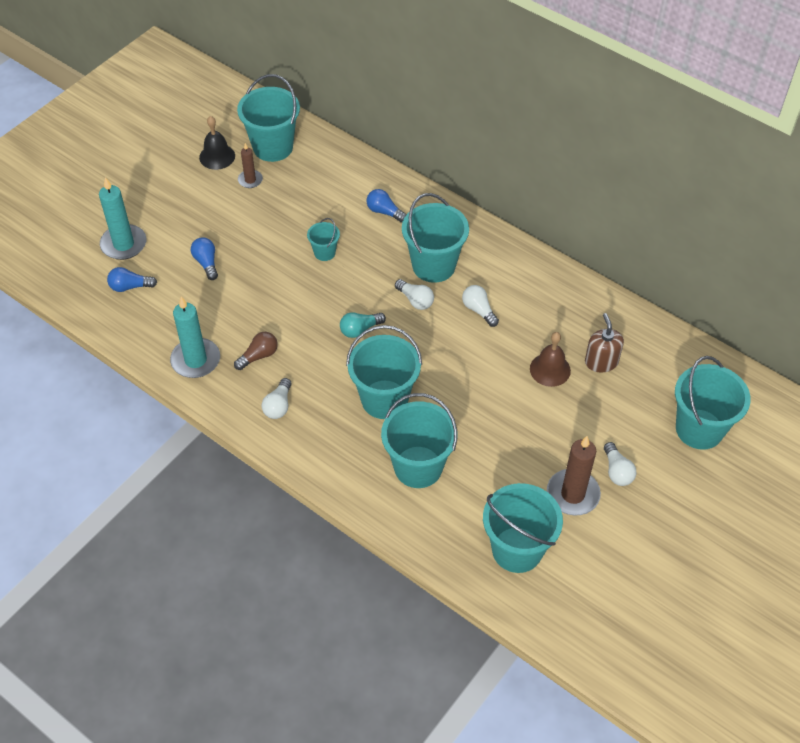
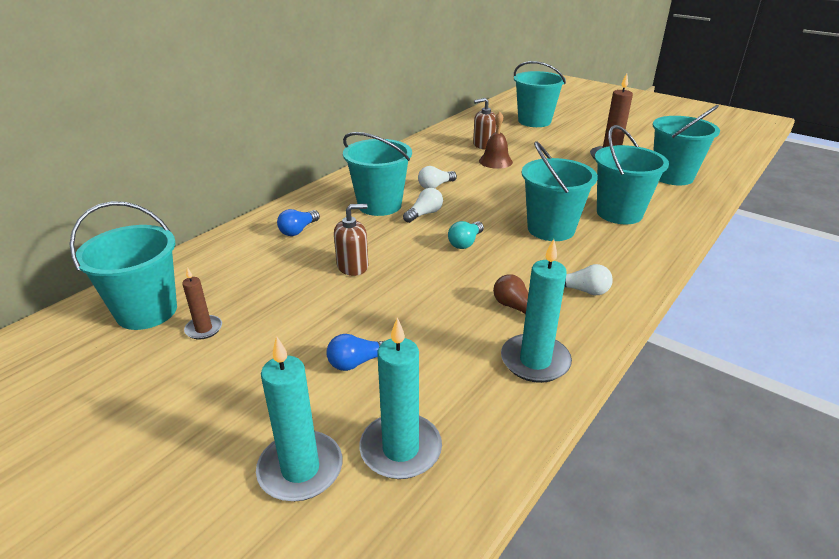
camera: 90 degrees left, 20 degrees down
blue light bulb [107,267,157,292] -> turquoise candle [359,317,442,479]
black bell [199,116,235,170] -> none
turquoise bucket [307,218,340,261] -> brown soap dispenser [334,204,368,276]
turquoise light bulb [340,312,386,338] -> turquoise light bulb turned 60 degrees clockwise [448,221,484,249]
white light bulb [604,442,636,486] -> none

